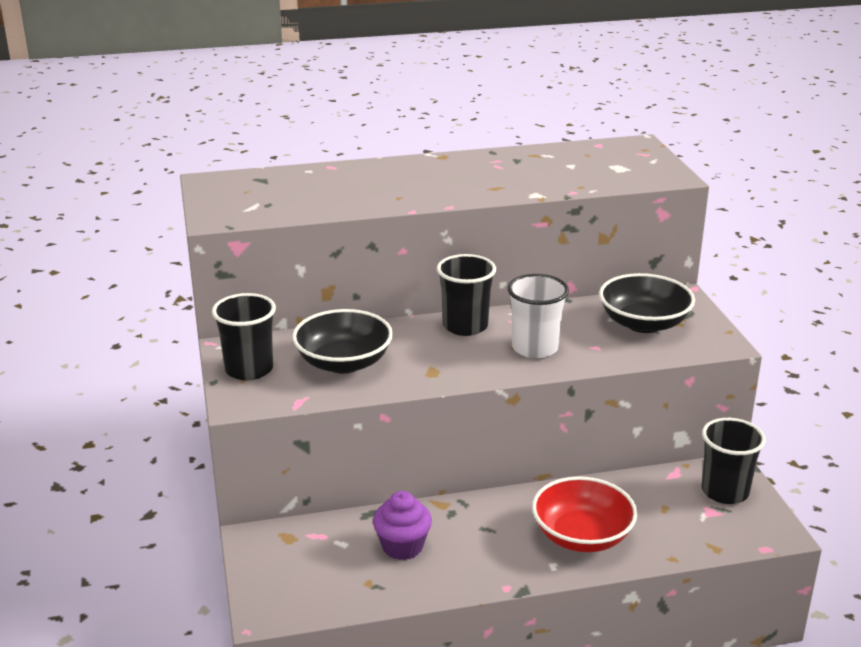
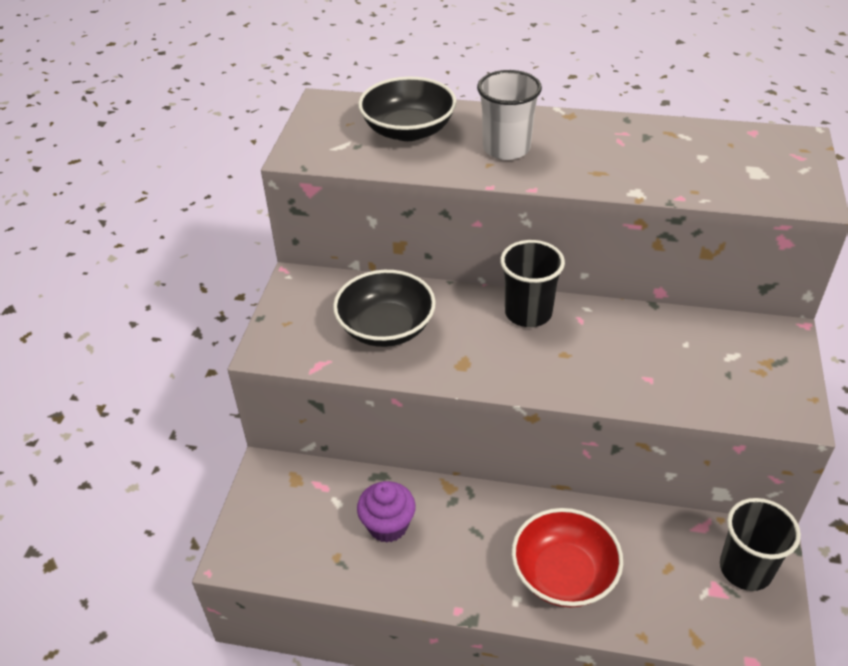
camera: 25 degrees right, 15 degrees up
black cup [212,293,276,380] -> none
white cup [507,274,569,358] -> white cup moved to [477,70,542,160]
black bowl [599,273,695,333] -> black bowl moved to [358,77,457,141]

